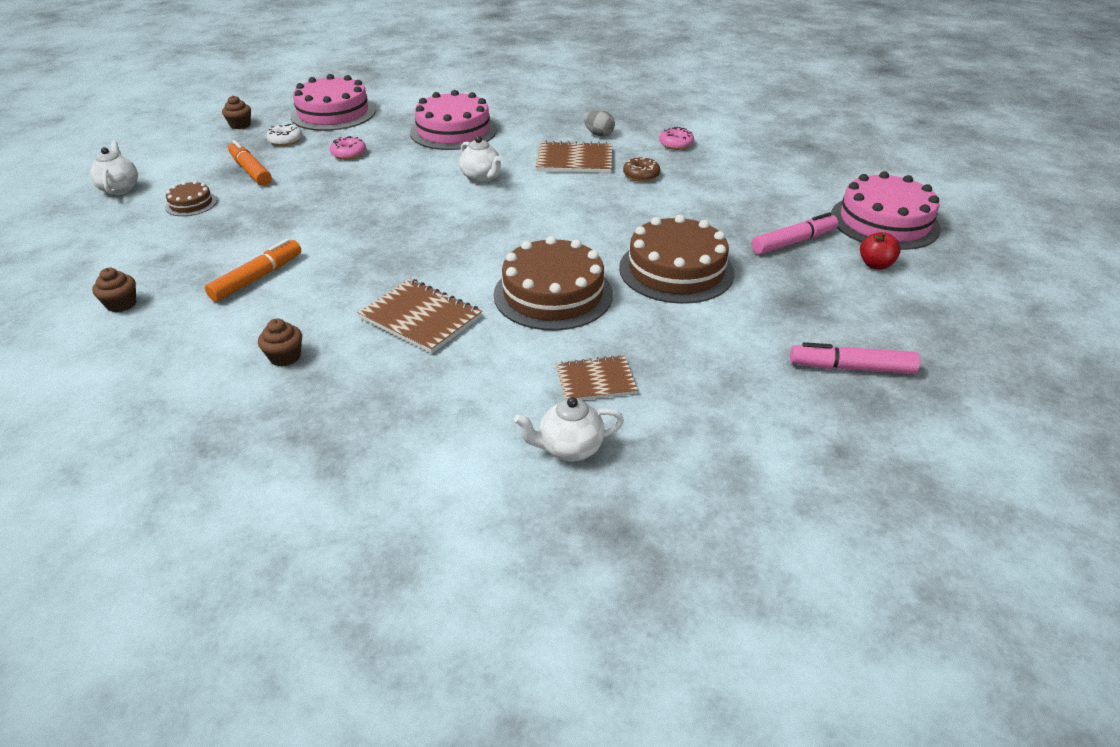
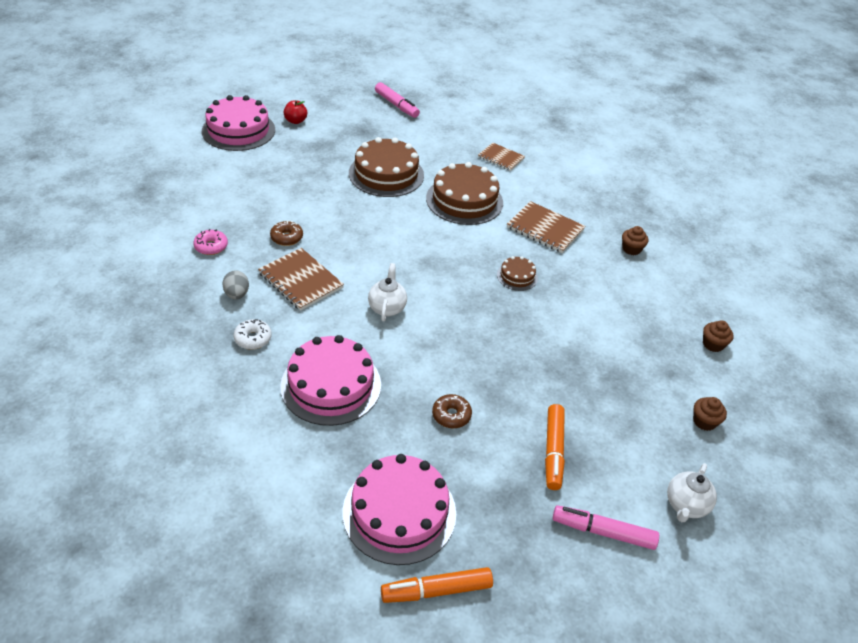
camera: 140 degrees left, 5 degrees up
brown cake [165,181,217,216] -> brown cake moved to [497,256,538,291]
orange marker [205,238,301,302] -> orange marker moved to [381,567,493,603]
brown cupcake [222,96,251,129] -> brown cupcake moved to [693,397,727,431]
white donut [266,124,302,146] -> white donut moved to [234,319,272,349]
pink donut [330,136,366,160] -> brown donut [432,394,472,428]
brown notebook [358,279,482,354] -> brown notebook turned 45 degrees counterclockwise [507,201,585,253]
white teapot [514,397,624,462] -> none
pink marker [752,212,838,254] -> pink marker moved to [553,505,659,550]

